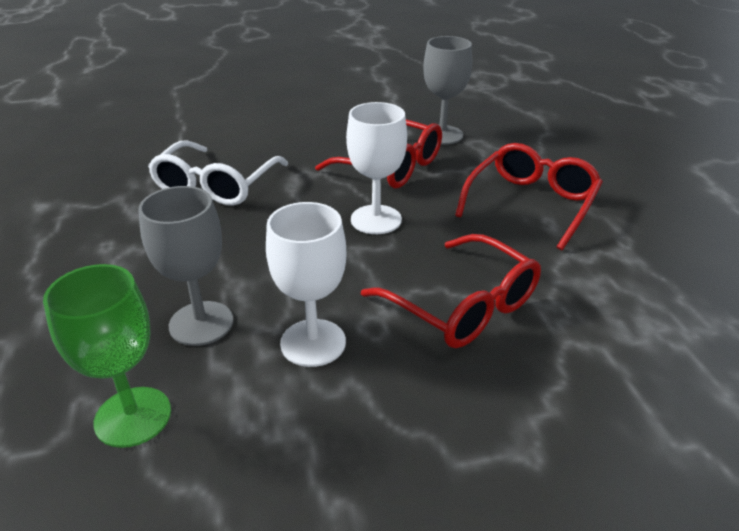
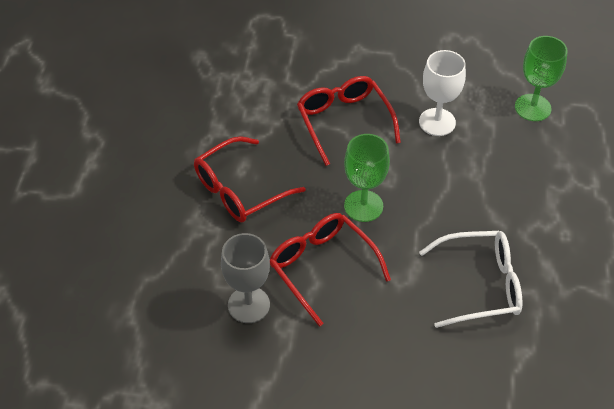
camera: 160 degrees left, 15 degrees up
grey goblet [138,186,233,346] -> none
white glasses [148,140,288,206] -> white glasses turned 45 degrees clockwise [419,231,523,328]
white goblet [346,102,407,234] -> green goblet [344,134,390,222]

